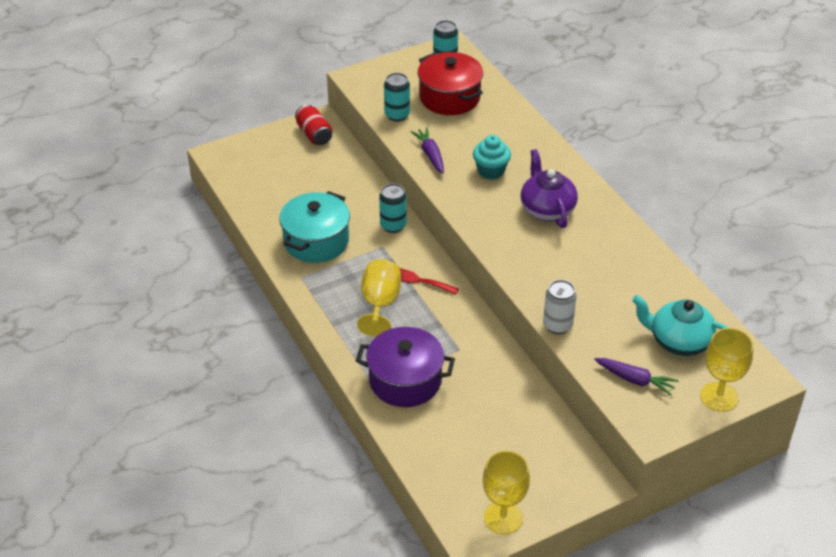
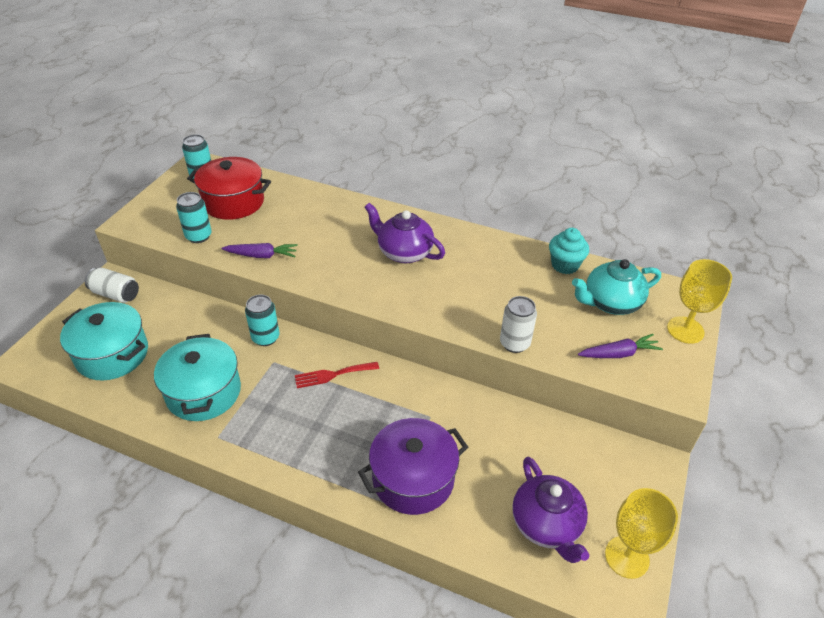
camera: 40 degrees left, 0 degrees up
red can [295,104,332,145] -> white can [85,268,139,303]
yellow goblet [357,259,401,337] -> none
purple carrot [410,127,444,174] -> purple carrot turned 150 degrees clockwise [222,243,298,258]
turquoise cupcake [473,135,511,180] -> turquoise cupcake moved to [549,228,589,274]
none -> turquoise pot [60,302,148,381]
none -> purple teapot [512,457,589,563]

